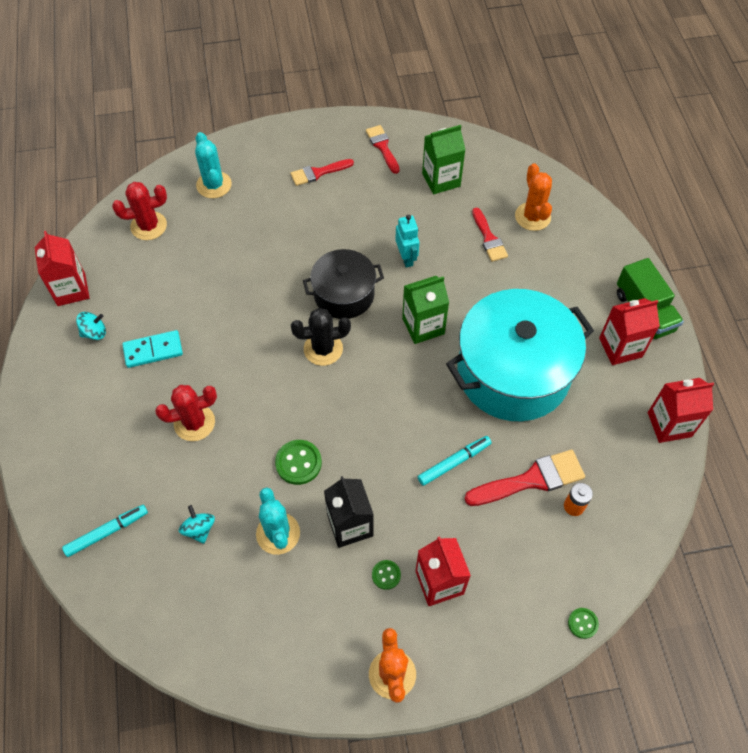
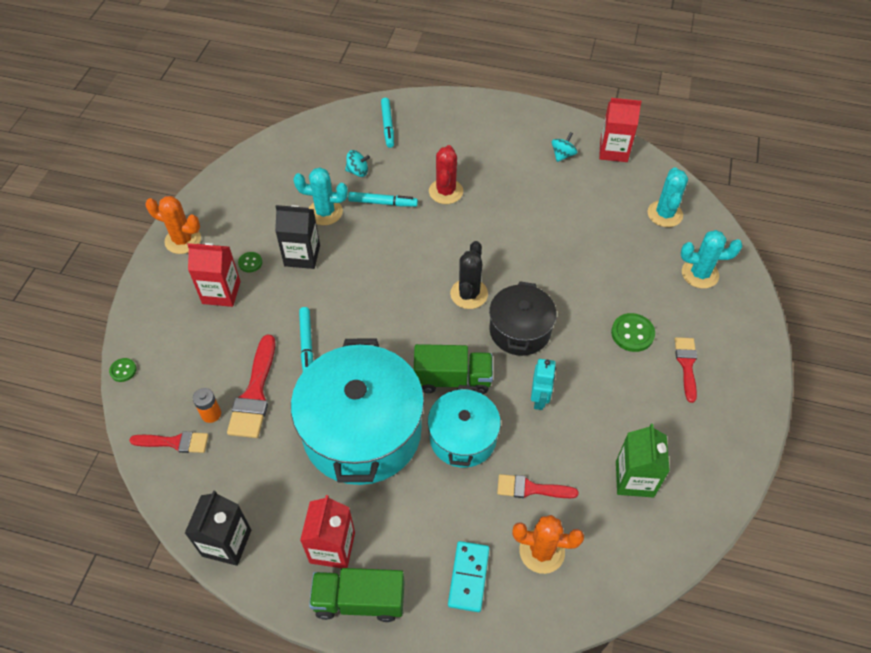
camera: 115 degrees right, 5 degrees down
turquoise spinning top [76,312,106,340] -> turquoise spinning top turned 150 degrees counterclockwise [552,132,578,162]
red cactus [112,182,167,240] -> turquoise cactus [648,167,688,227]
turquoise domino [122,330,183,368] -> turquoise domino moved to [448,541,490,612]
green button [275,440,322,485] -> green button moved to [611,313,655,352]
red brush [366,125,400,174] -> red brush moved to [129,431,209,453]
turquoise robot [395,215,419,268] -> turquoise robot turned 90 degrees counterclockwise [531,359,556,410]
green carton [402,276,449,344] -> green truck [413,344,493,394]
red carton [648,378,714,443] -> black carton [185,490,251,566]
none -> turquoise marker [348,192,418,207]
none -> turquoise pot [428,385,501,468]

